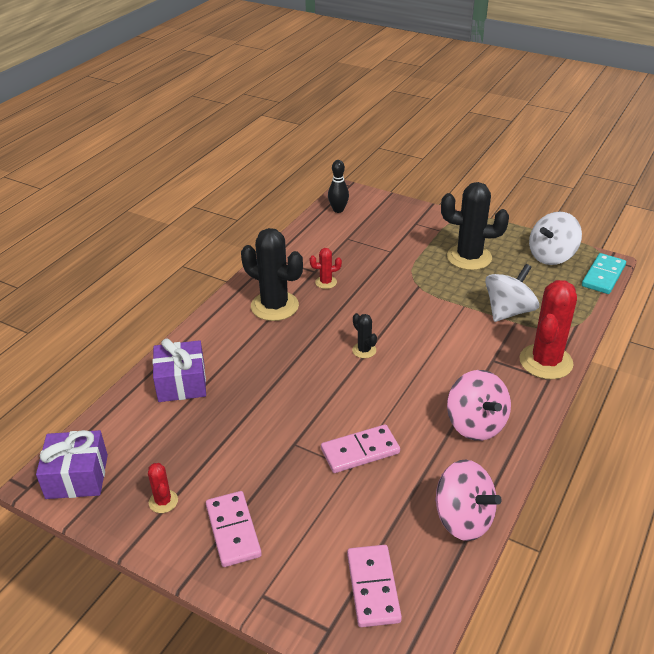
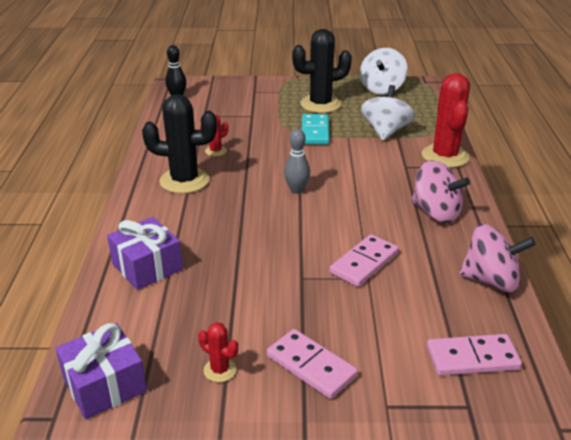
camera: 30 degrees left, 5 degrees down
pink domino [347,545,402,627] -> pink domino turned 60 degrees counterclockwise [427,334,522,376]
black cactus [352,313,377,358] -> grey bowling pin [284,129,310,194]
turquoise domino [582,253,626,294] -> turquoise domino moved to [302,114,329,145]

